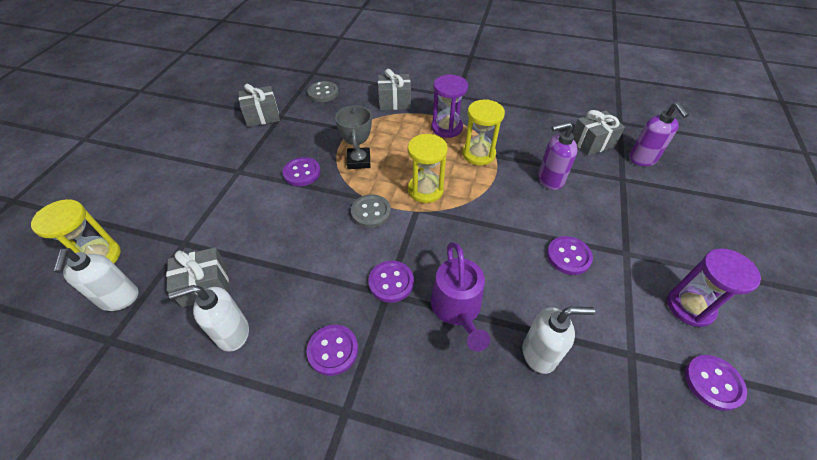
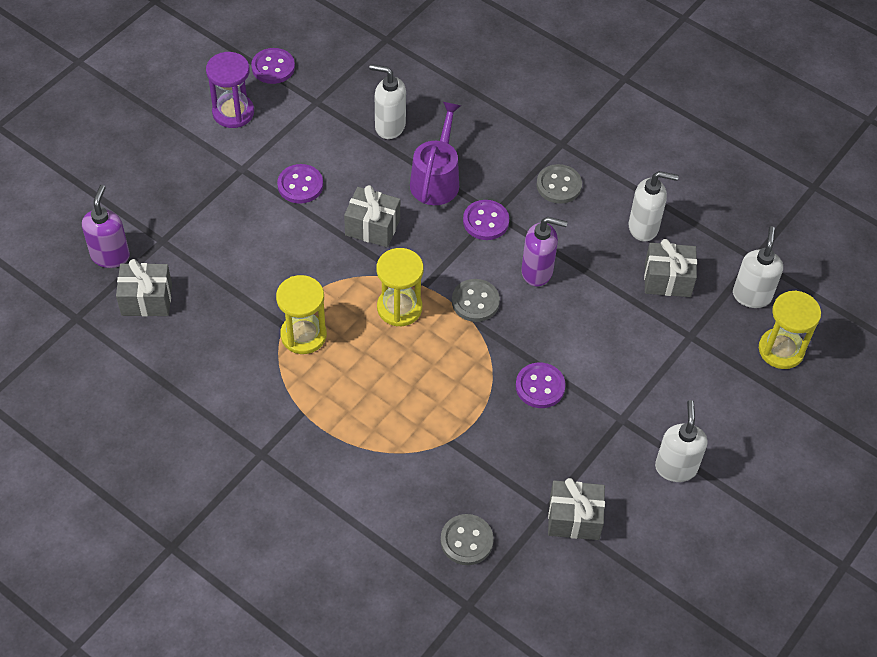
camera: 160 degrees left, 5 degrees up
purple button [307,325,358,376] -> grey button [536,164,582,204]
grey trophy [335,105,372,169] -> none
grey gift [378,69,411,110] -> grey gift moved to [344,185,400,247]
purple hourglass [431,75,468,138] -> none
purple soap dispenser [538,122,578,190] -> purple soap dispenser moved to [521,217,568,286]
none -> white soap dispenser [655,400,707,482]

